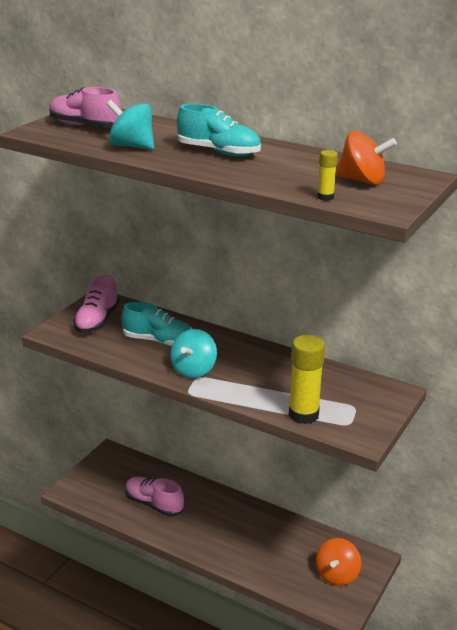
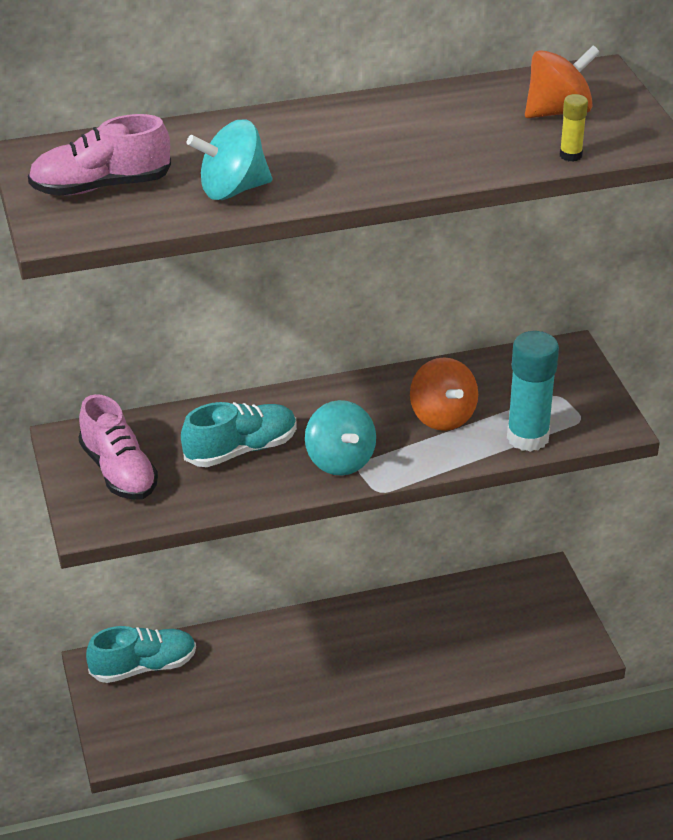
camera: 45 degrees left, 10 degrees up
pink shoe [125,477,184,516] -> none
turquoise shoe [177,104,261,157] -> turquoise shoe moved to [86,626,196,683]
yellow glue stick [289,335,325,424] -> turquoise glue stick [507,331,559,452]
orange spinning top [316,538,361,586] -> orange spinning top moved to [410,357,478,431]

